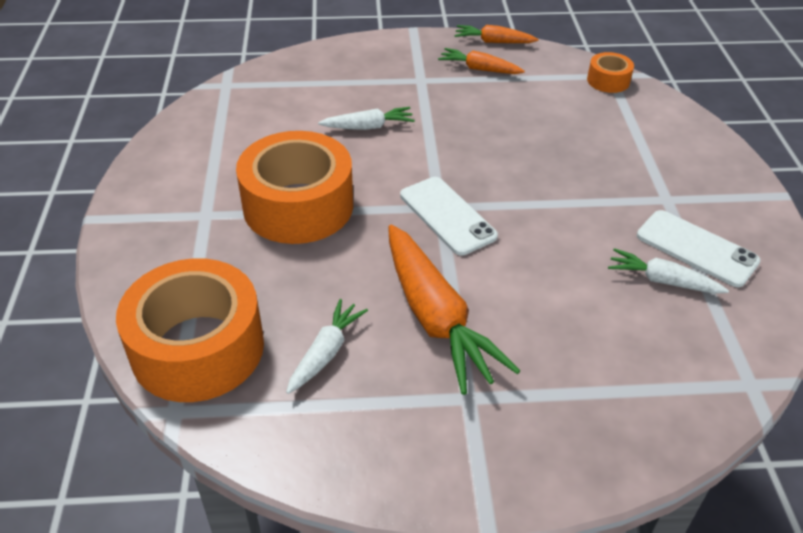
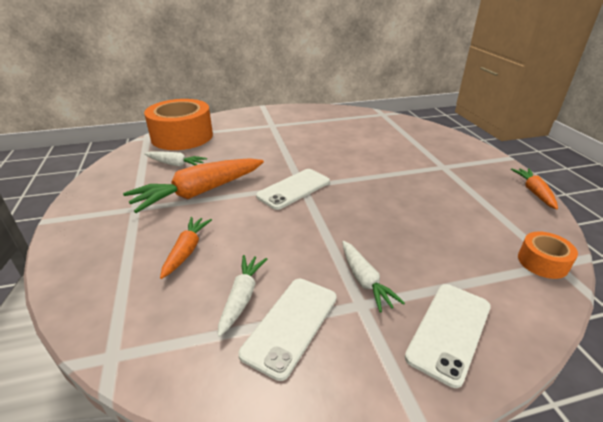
camera: 80 degrees right, 10 degrees down
orange tape [236,131,353,244] -> none
white carrot [318,107,415,130] -> white carrot moved to [342,241,405,313]
orange carrot [438,48,525,74] -> orange carrot moved to [160,217,212,279]
none -> white phone [405,284,491,388]

